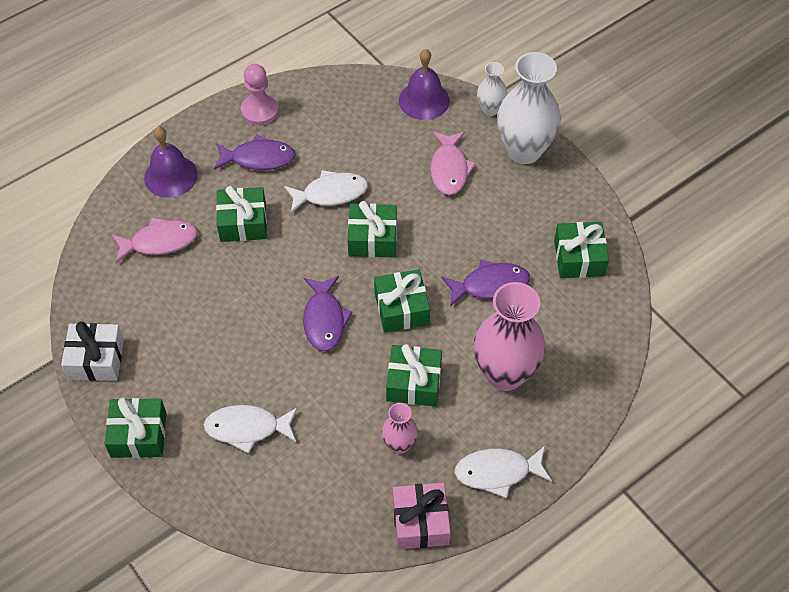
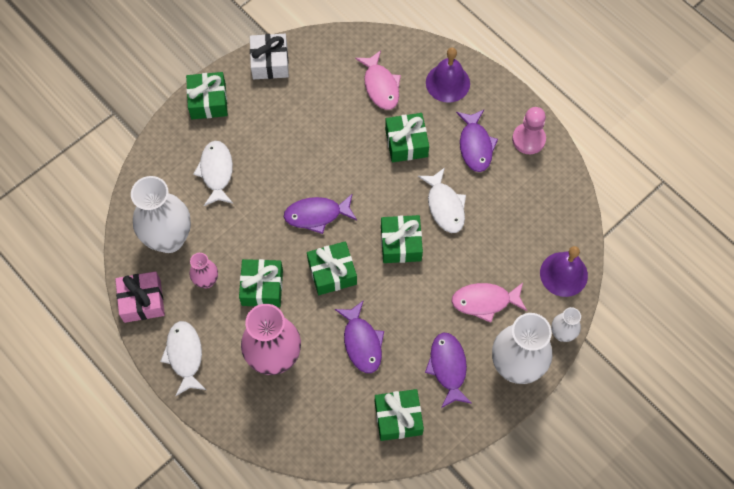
camera: 85 degrees right, 10 degrees up
none -> white vase [131,176,191,253]
none -> purple fish [425,332,472,408]

